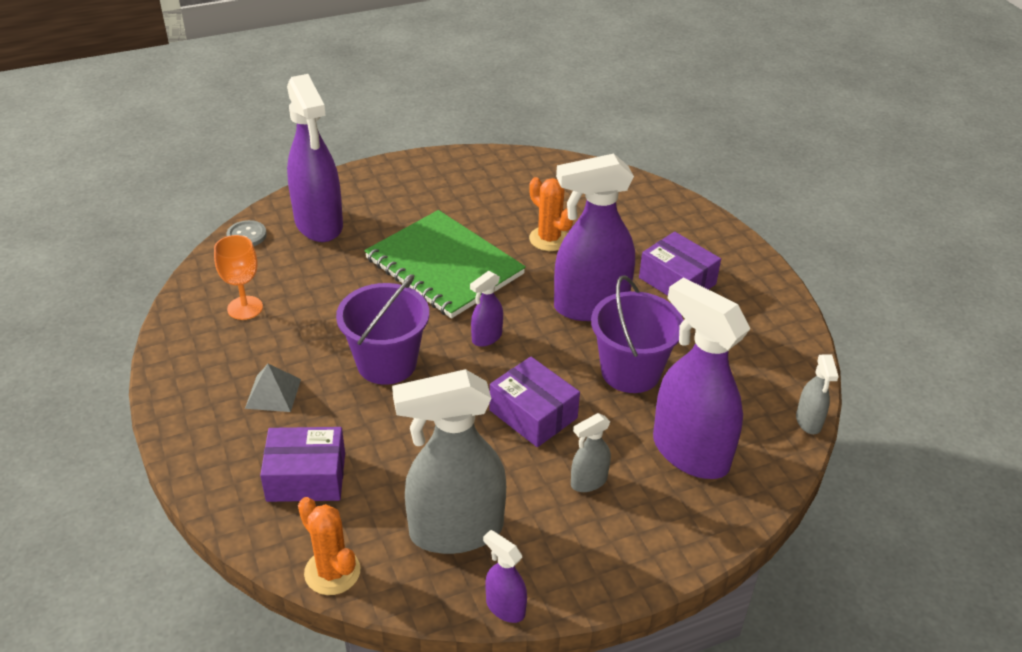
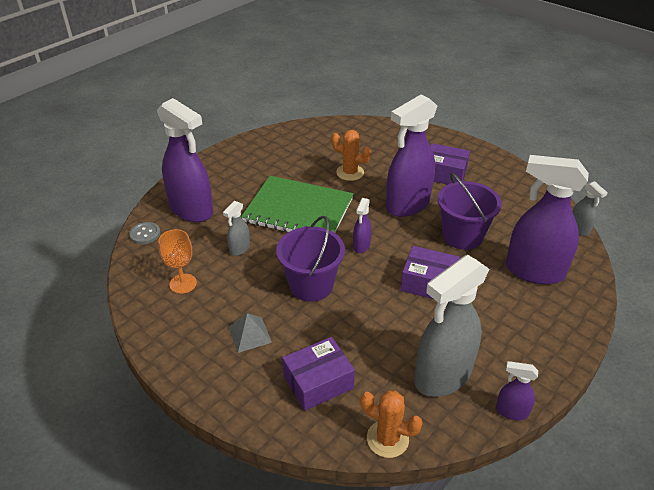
camera: 25 degrees left, 0 degrees up
grey spray bottle [571,413,611,492] -> grey spray bottle moved to [223,201,250,256]

